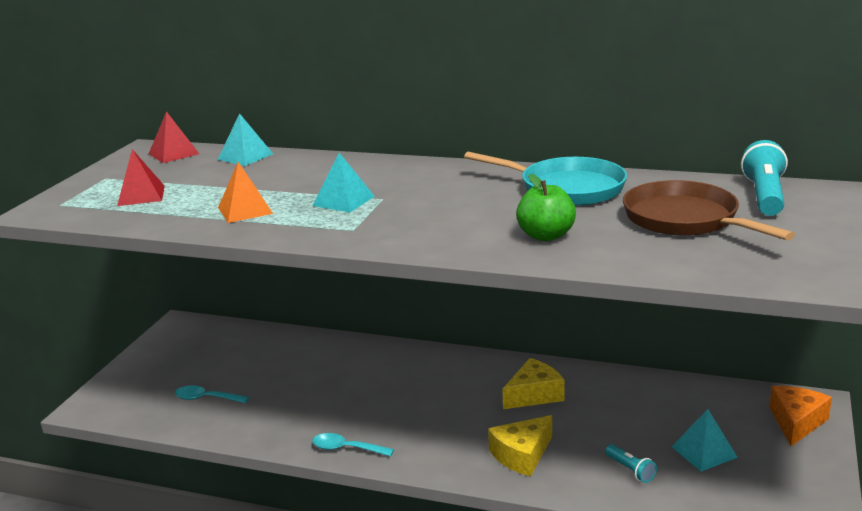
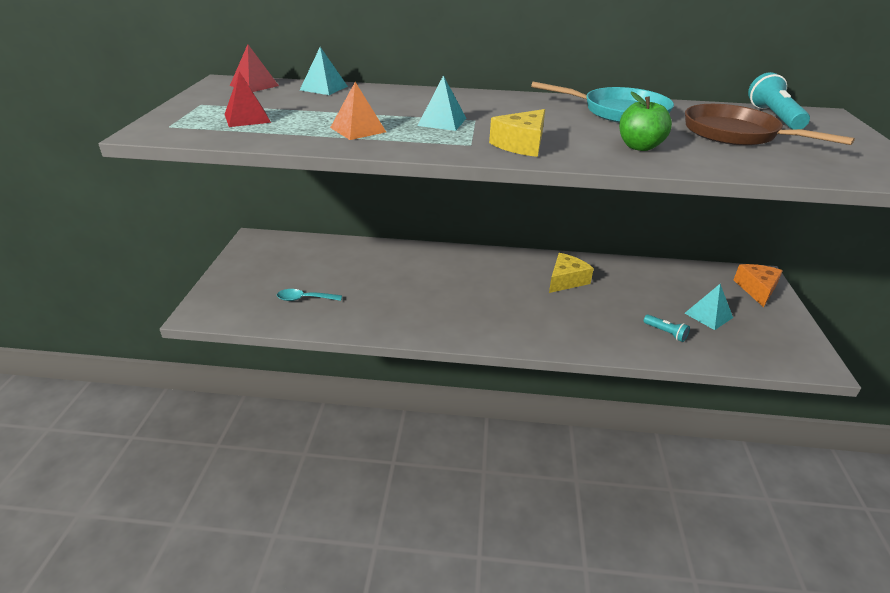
camera: 15 degrees left, 10 degrees up
turquoise spoon [312,433,394,457] -> none
yellow cheese [488,415,552,477] -> yellow cheese moved to [489,109,545,157]

